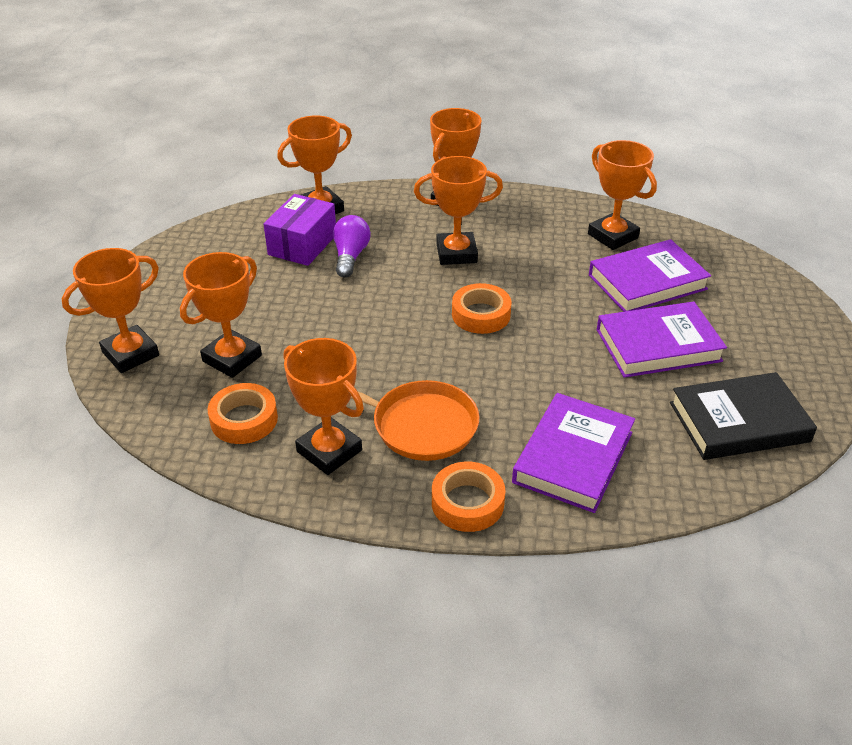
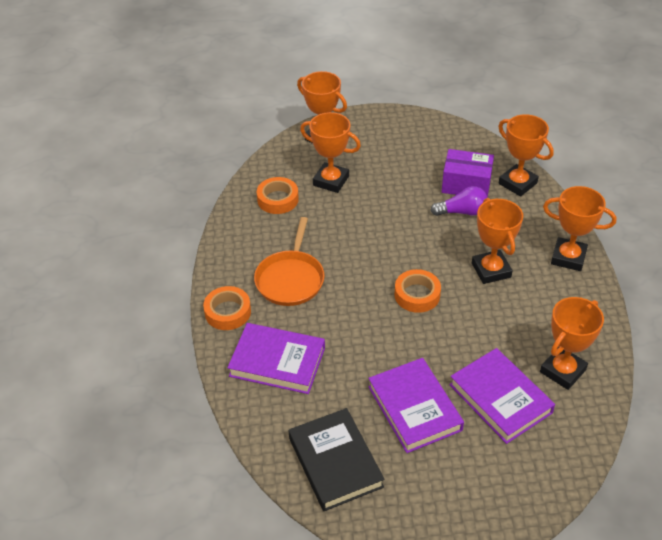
camera: 80 degrees right, 5 degrees up
orange trophy [284,338,364,475] -> none

